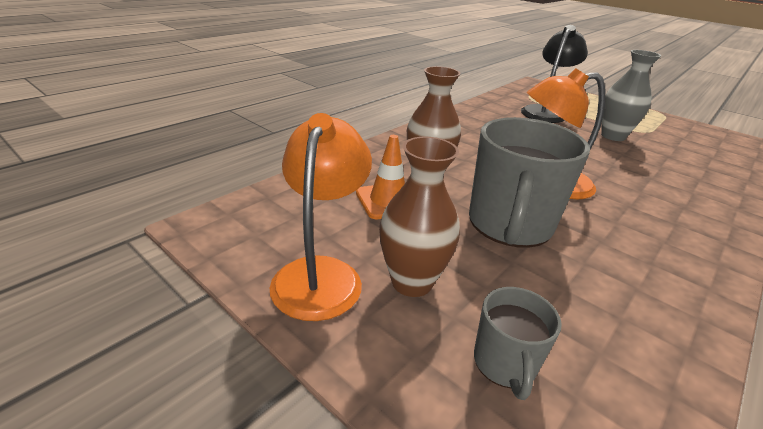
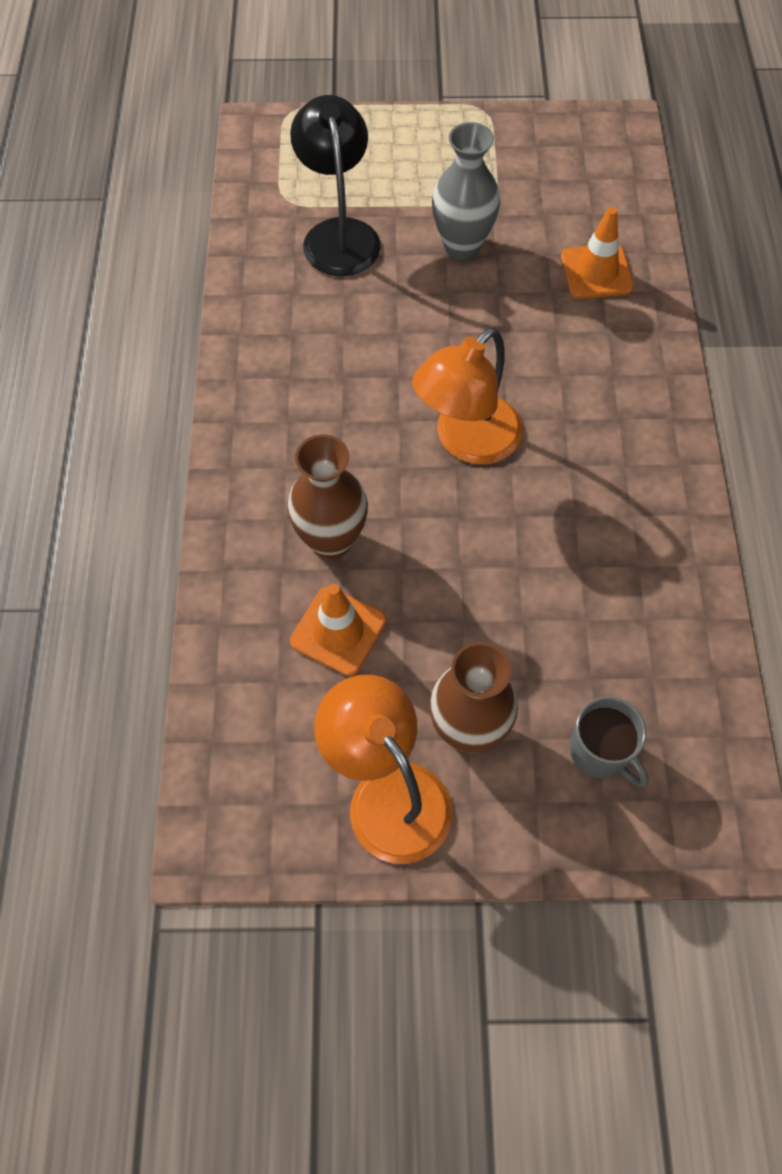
camera: 40 degrees left, 30 degrees up
grey mug [469,117,590,248] -> none
none -> orange traffic cone [561,207,634,299]

